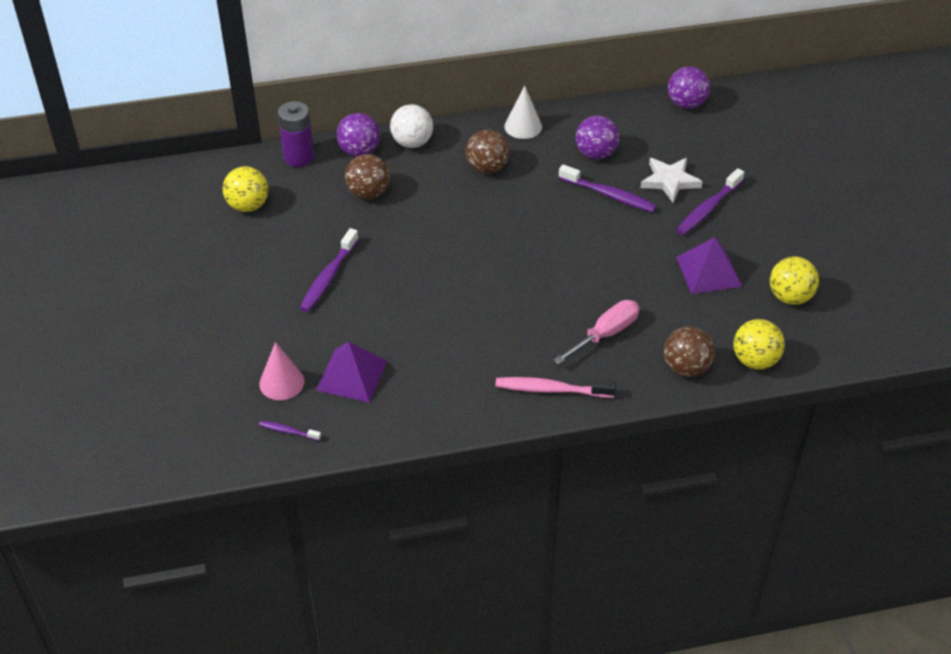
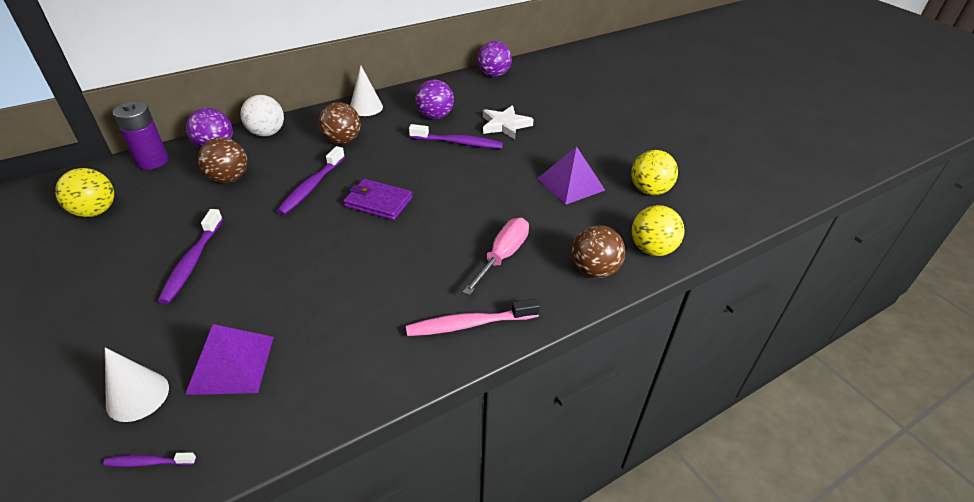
camera: 20 degrees left, 5 degrees down
pink cone [259,342,304,400] -> white cone [105,348,169,422]
purple toothbrush [677,168,745,235] -> purple toothbrush moved to [277,146,345,215]
none -> purple wallet [343,179,412,220]

